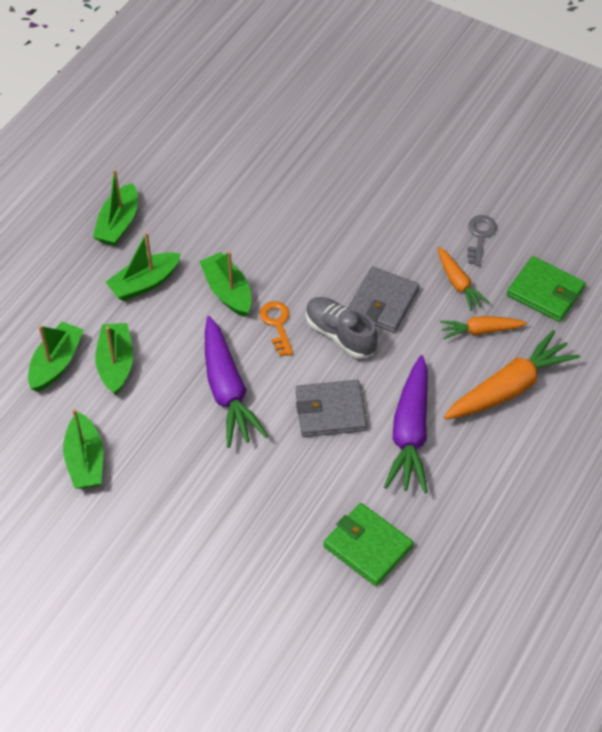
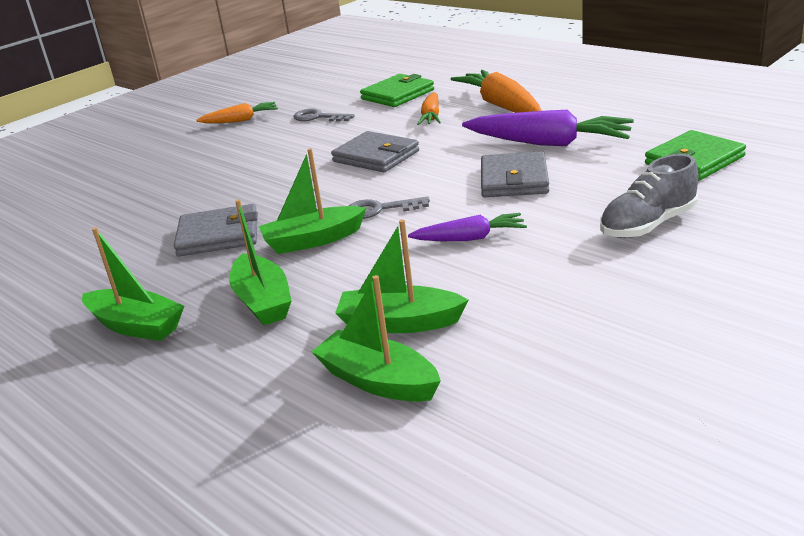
camera: 75 degrees left, 25 degrees down
green boat [63,409,103,489] -> none
purple carrot [205,316,268,448] -> purple carrot [408,213,527,241], size x0.57
orange key [260,301,293,356] -> grey key [349,197,430,219]
grey shoe [306,297,378,359] -> grey shoe moved to [600,154,699,238]
orange carrot [438,247,490,311] -> orange carrot moved to [196,102,278,123]
none -> grey wallet [174,204,258,257]

